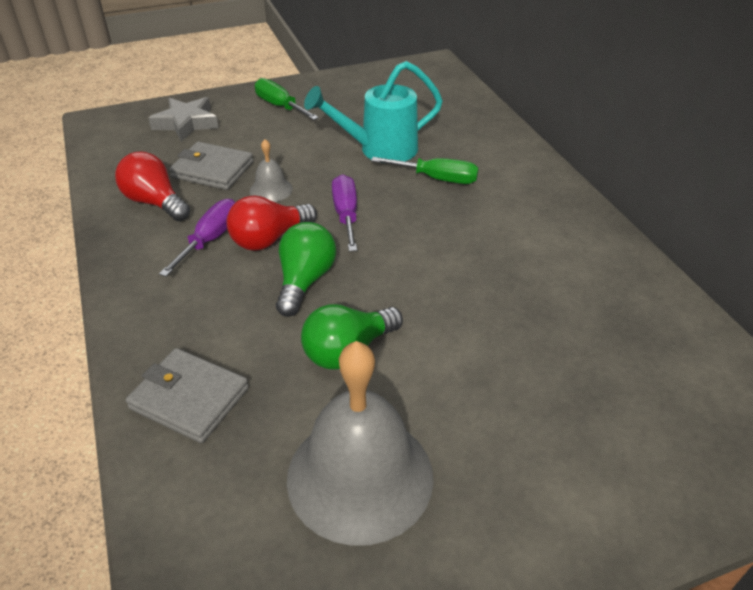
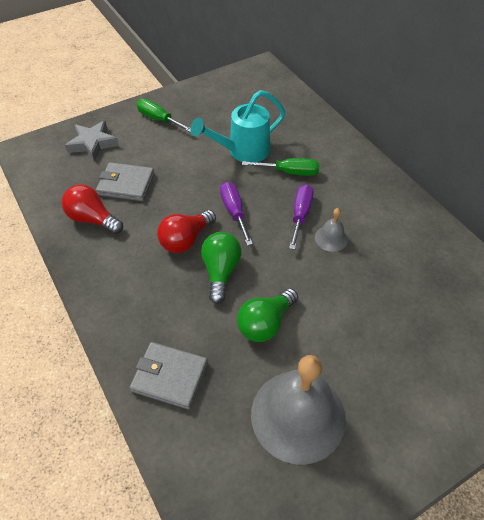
camera: 10 degrees left, 10 degrees up
purple screwdriver [159,199,235,277] -> purple screwdriver moved to [289,184,314,250]
grey bell [250,139,293,202] -> grey bell moved to [315,208,348,252]

